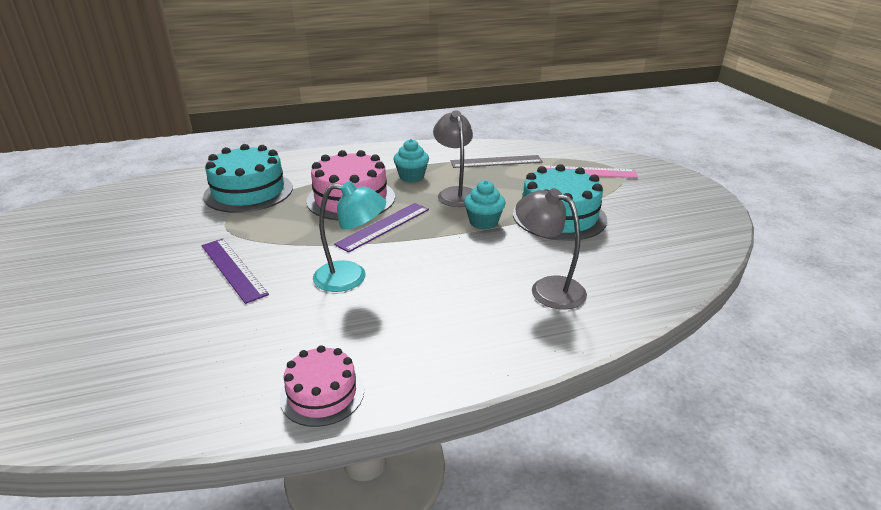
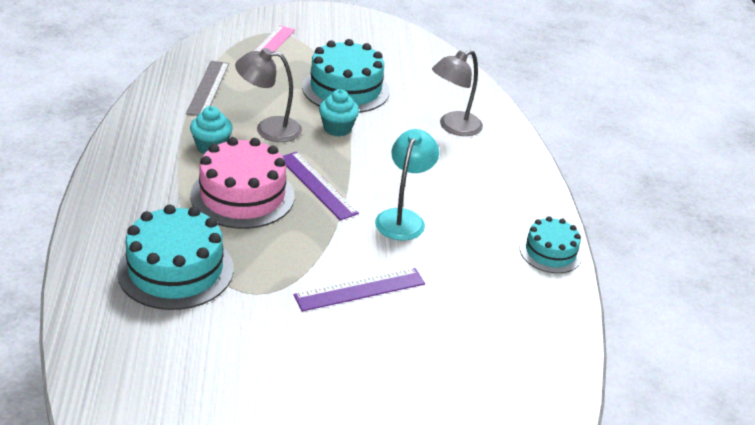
camera: 80 degrees left, 5 degrees up
pink cake [280,345,364,427] -> turquoise cake [520,216,582,273]

